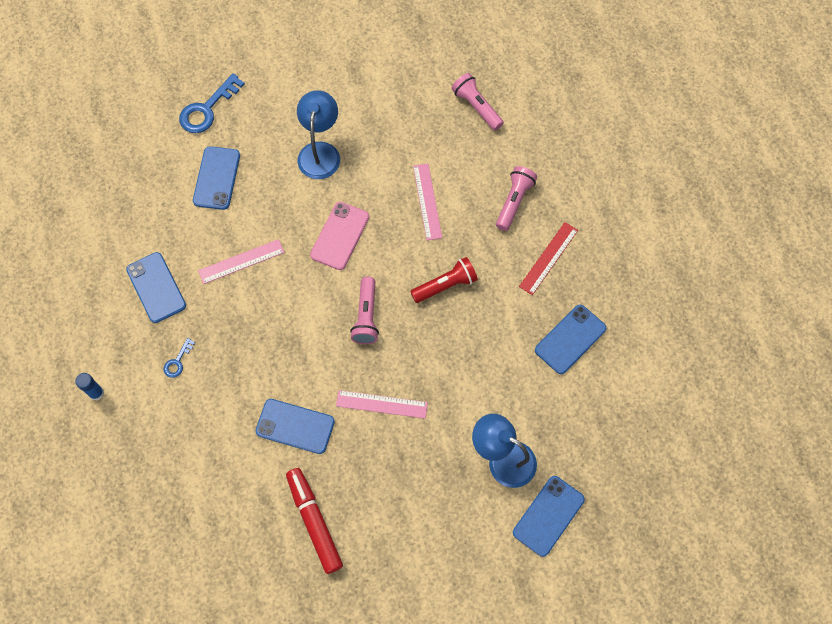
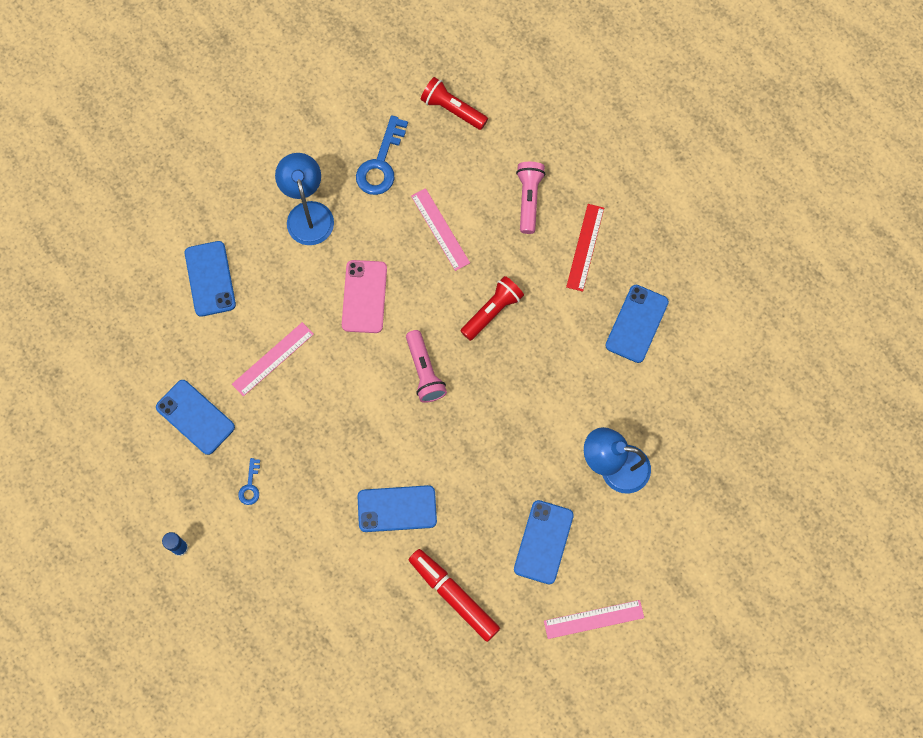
camera: 20 degrees left, 5 degrees up
blue key [179,73,245,133] -> blue key moved to [356,115,408,195]
pink ruler [336,390,428,418] -> pink ruler moved to [544,600,644,639]
pink flashlight [451,73,504,131] -> red flashlight [421,77,488,130]
blue phone [513,476,585,557] -> blue phone moved to [514,500,574,584]

